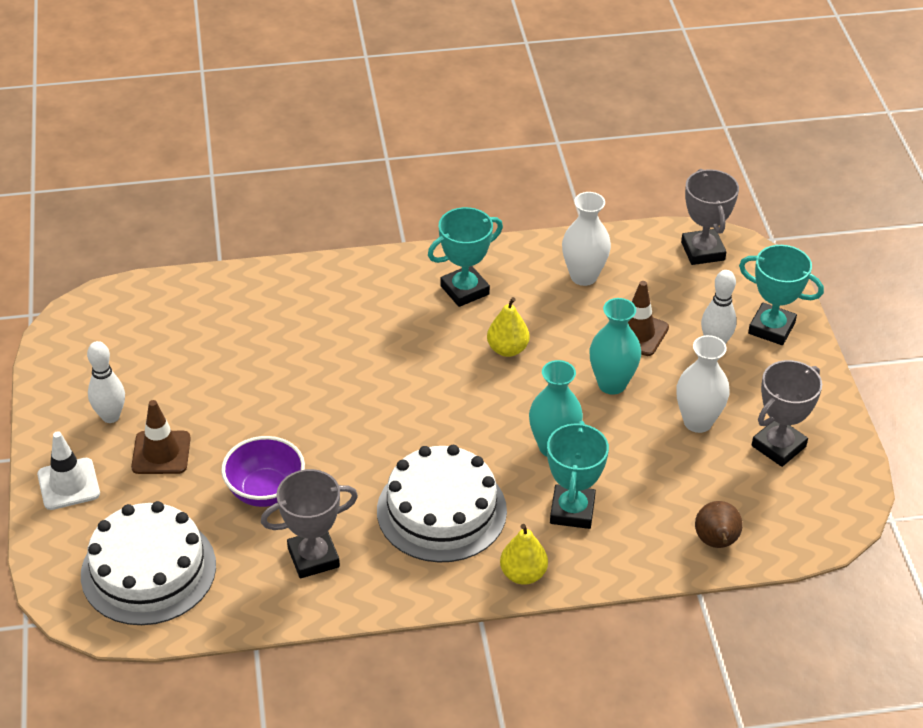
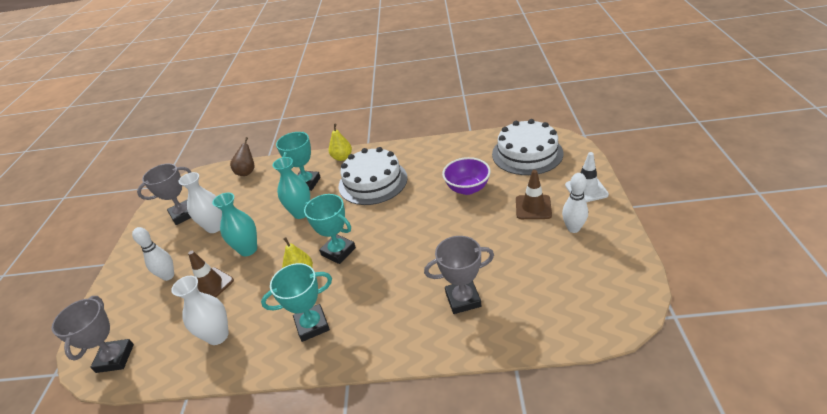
camera: 165 degrees left, 5 degrees down
grey trophy [261,469,358,579] -> grey trophy moved to [424,236,494,314]
turquoise trophy [739,245,824,345] -> turquoise trophy moved to [304,194,356,264]

